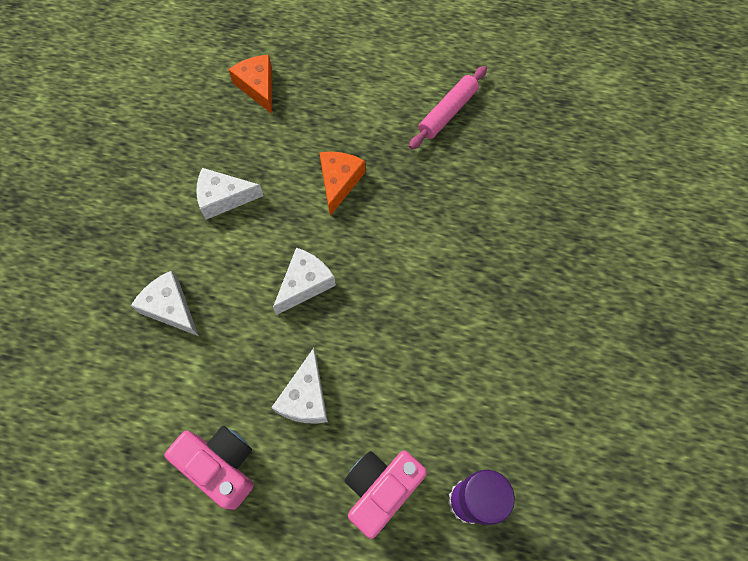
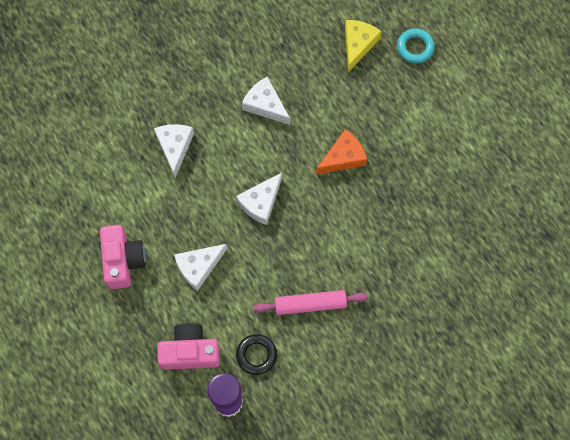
camera: 45 degrees right, 5 degrees up
orange cheese [228,55,272,114] -> yellow cheese [345,20,382,72]
white cheese [273,248,336,315] -> white cheese turned 135 degrees clockwise [236,173,282,225]
pink rolling pin [409,66,487,149] -> pink rolling pin moved to [253,290,368,315]
none -> black ring [236,334,277,375]
none -> turquoise ring [397,28,435,64]

